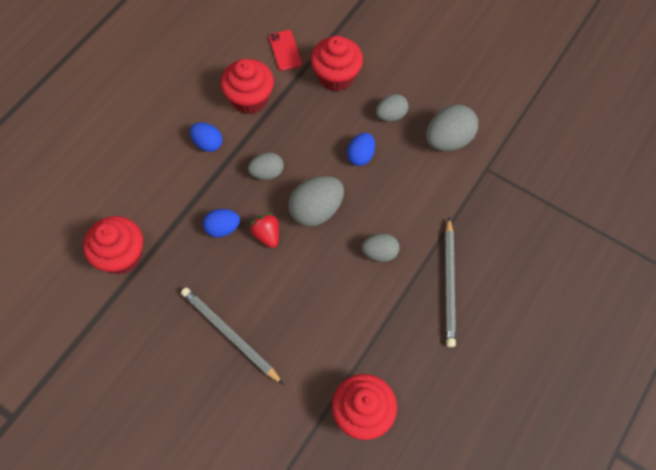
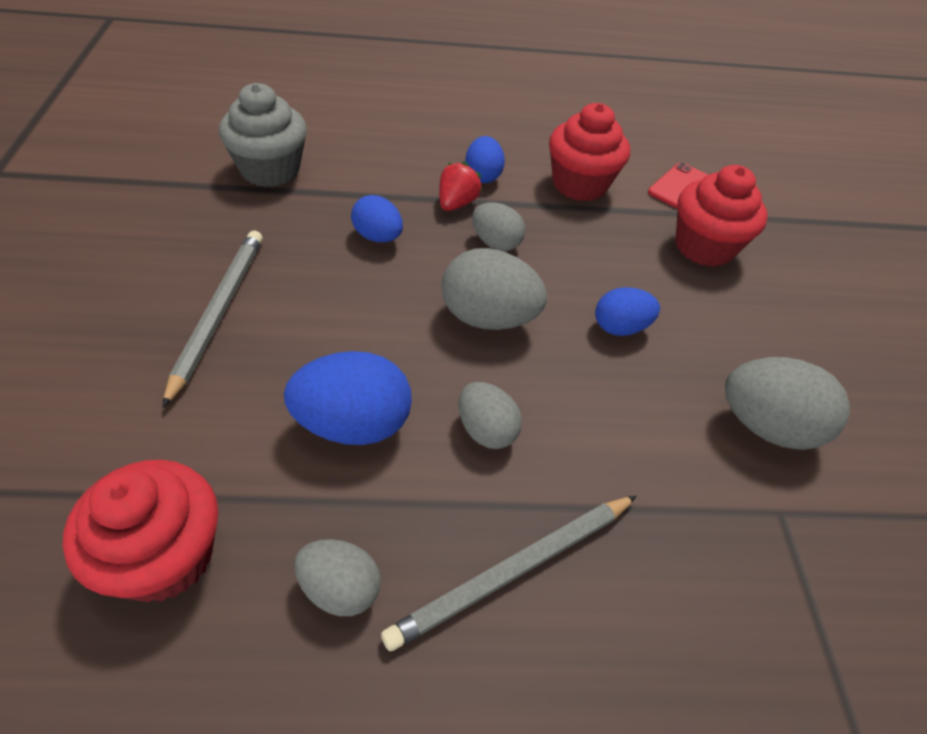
camera: 50 degrees right, 15 degrees down
red cupcake [83,216,143,274] -> grey cupcake [219,83,307,187]
red strawberry [250,213,279,248] -> red strawberry moved to [439,162,482,211]
grey egg [376,94,409,122] -> grey egg moved to [294,539,381,616]
none -> blue egg [284,351,412,445]

